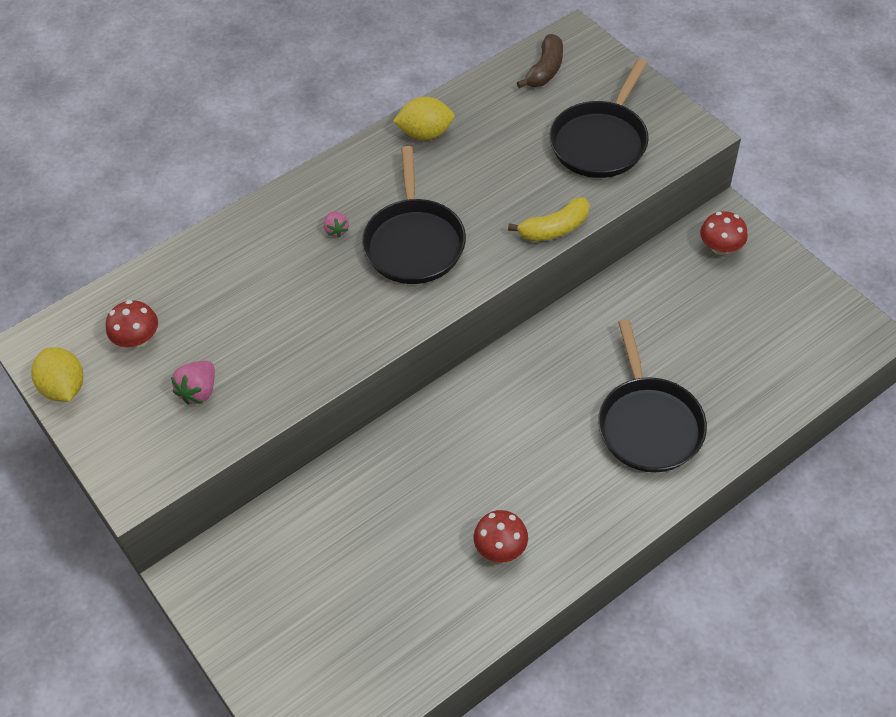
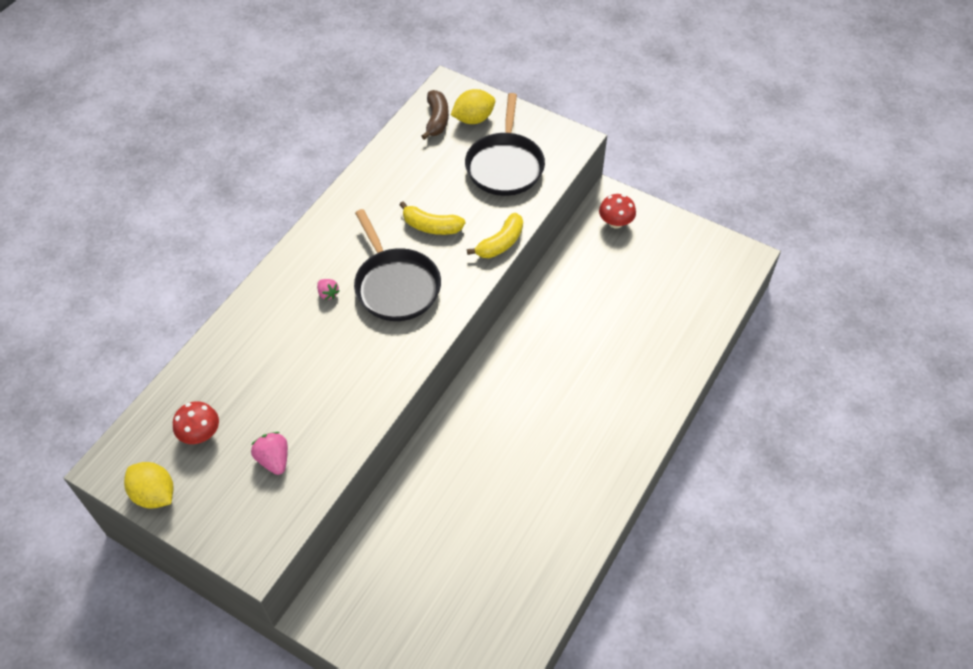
camera: 25 degrees left, 0 degrees up
pink strawberry [171,361,215,405] -> pink strawberry turned 150 degrees clockwise [251,432,288,475]
yellow lemon [393,97,455,140] -> yellow lemon moved to [451,89,495,124]
red mushroom [474,510,528,563] -> none
black pan [598,319,707,472] -> none
none -> yellow banana [399,201,465,235]

